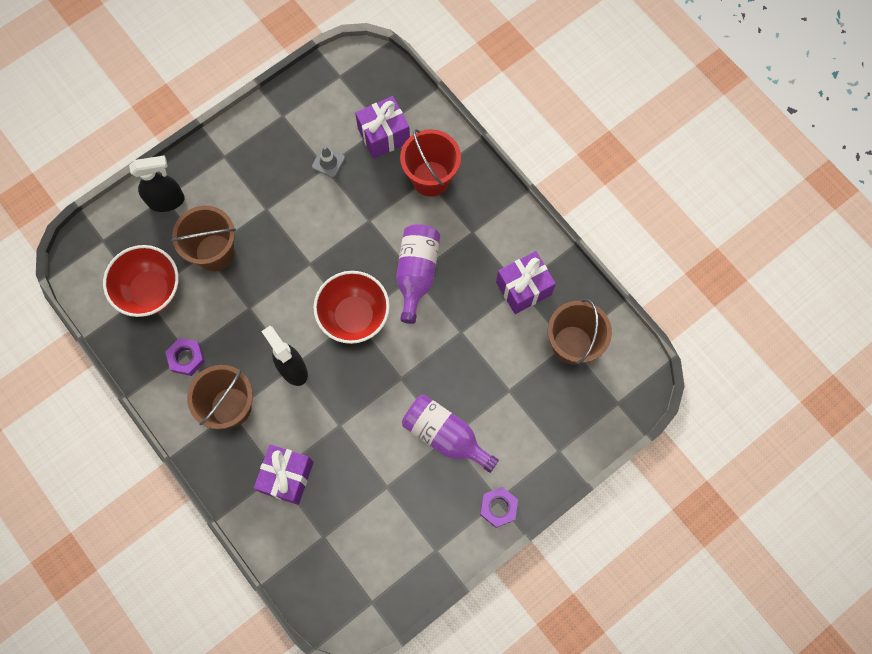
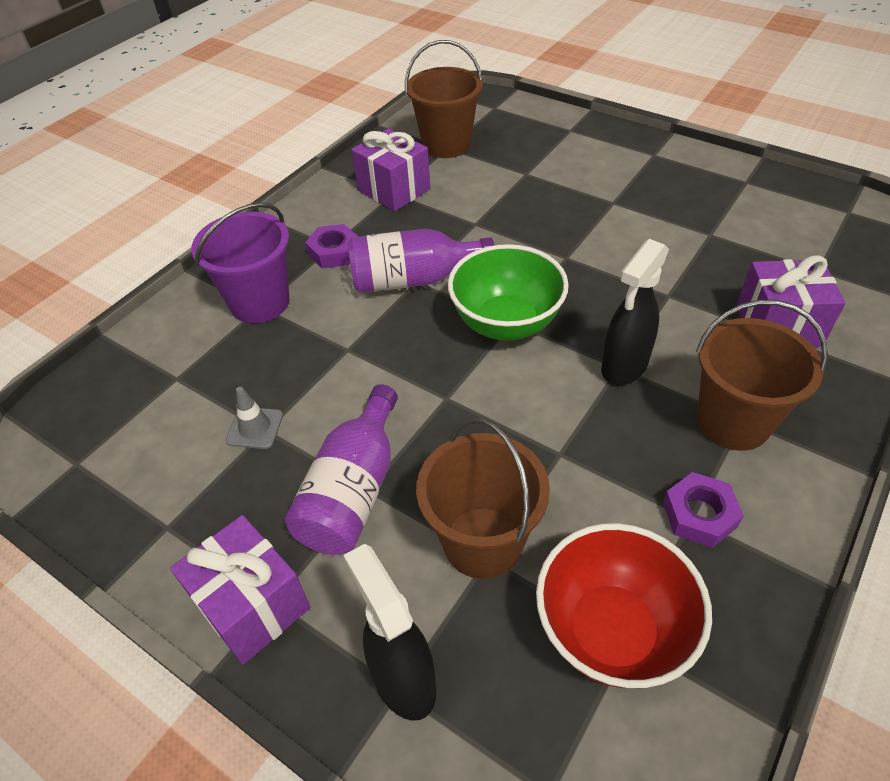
camera: 105 degrees left, 25 degrees down
red bowl [314,271,390,344] -> green bowl [448,244,569,341]
purple gift [355,96,410,159] -> purple gift moved to [170,515,310,665]
red bucket [400,129,461,197] -> purple bucket [191,202,289,323]
purple bottle [402,395,499,473] -> purple bottle moved to [285,384,398,555]
purple nut [480,487,518,528] -> purple nut moved to [305,224,358,268]

